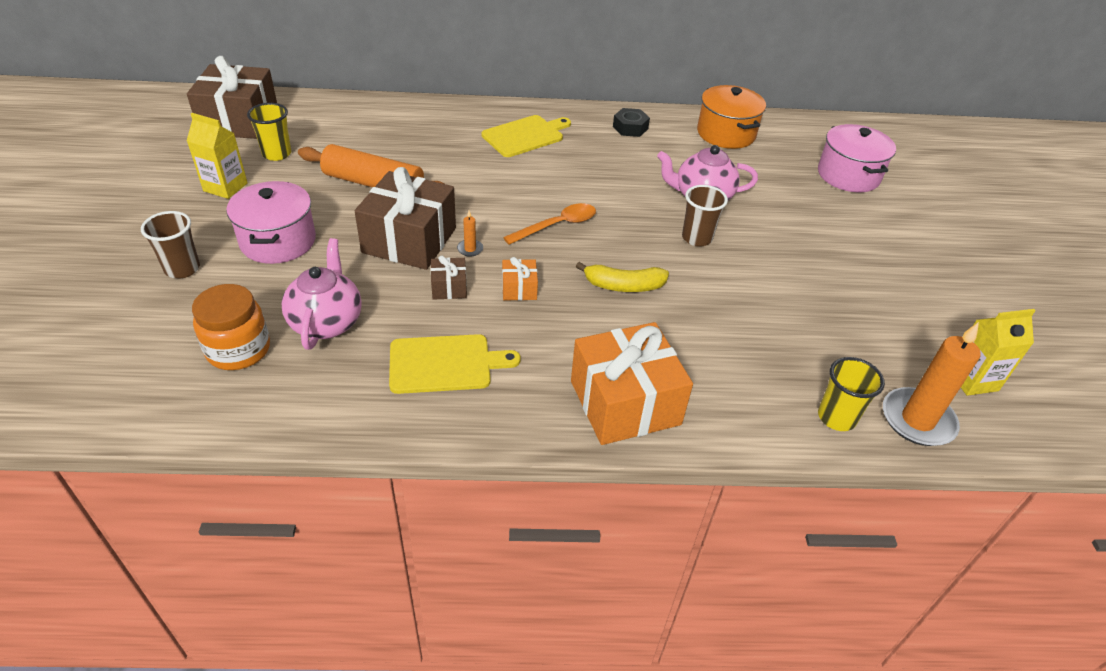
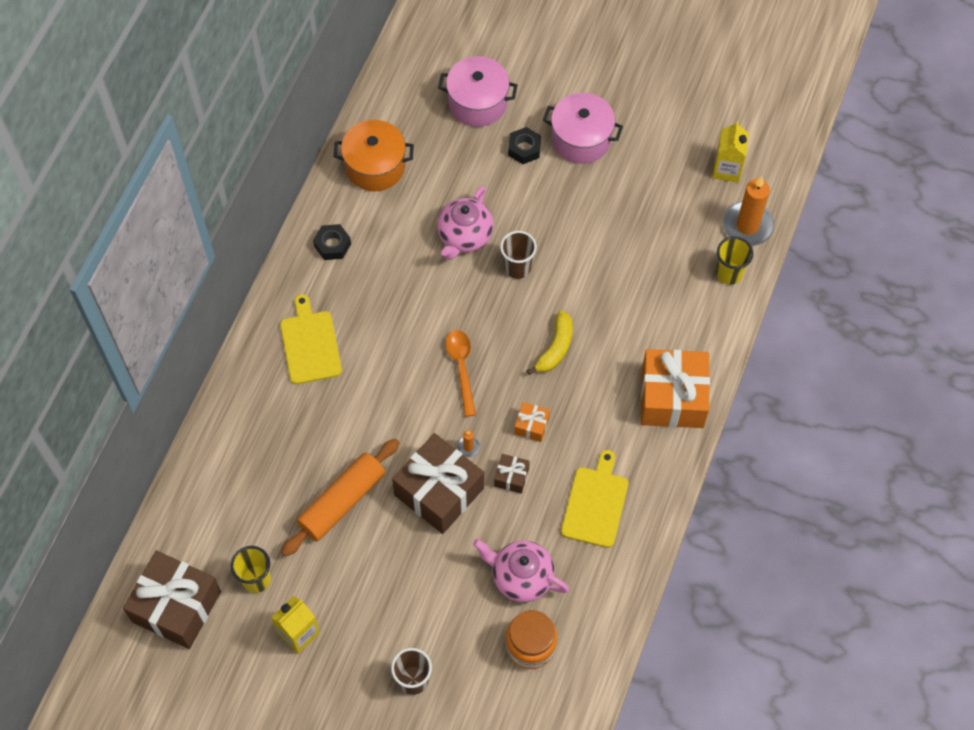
camera: 65 degrees left, 20 degrees up
pink pot [226,181,316,264] -> pink pot moved to [543,93,623,164]
none -> black nut [508,127,541,164]

